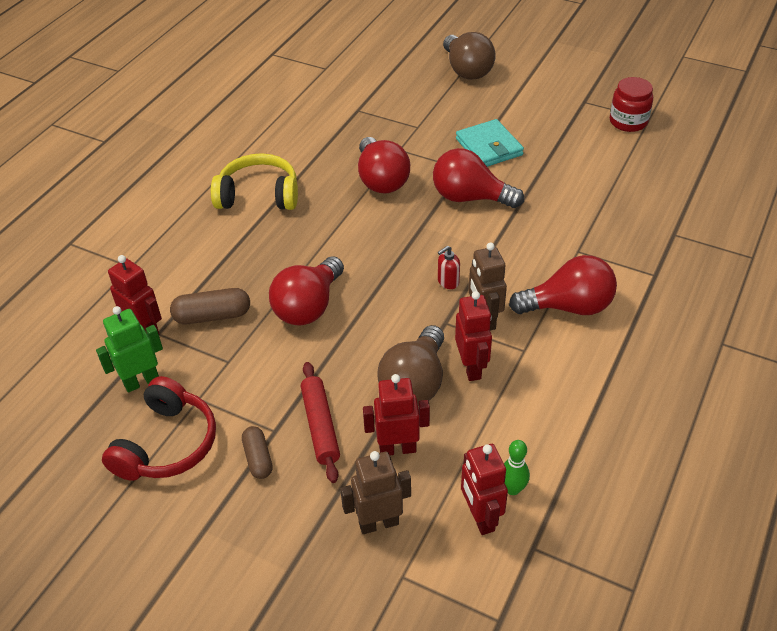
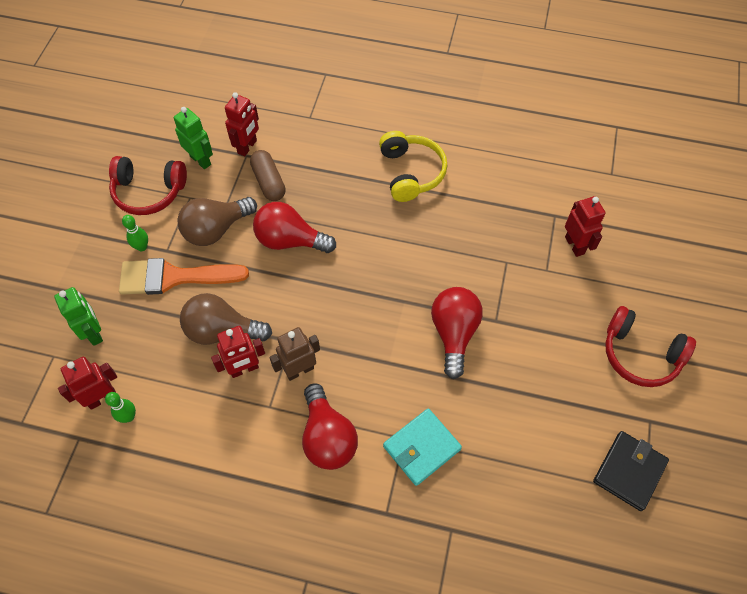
camera: 75 degrees right, 15 degrees up
brown capsule [242,426,273,479] -> green bowling pin [122,215,148,251]
red rolling pin [301,362,340,483] -> orange brush [119,258,249,295]
brown robot [340,451,411,534] -> green robot [54,287,103,346]
red light bulb [358,137,410,193] -> none
red robot [363,374,430,455] -> red robot moved to [565,196,606,257]
red soap dispenser [438,245,460,289] -> none
brown light bulb [443,32,496,80] -> brown light bulb moved to [177,197,257,246]
turquoise wallet [456,119,524,167] -> turquoise wallet moved to [383,408,462,486]
red jar [610,77,653,132] -> black wallet [593,431,669,511]
none -> red headphones [605,306,696,387]

